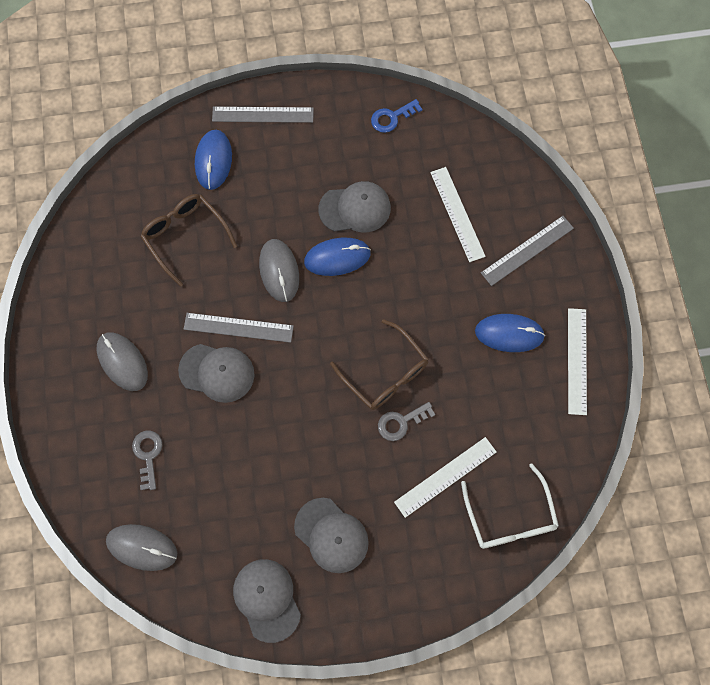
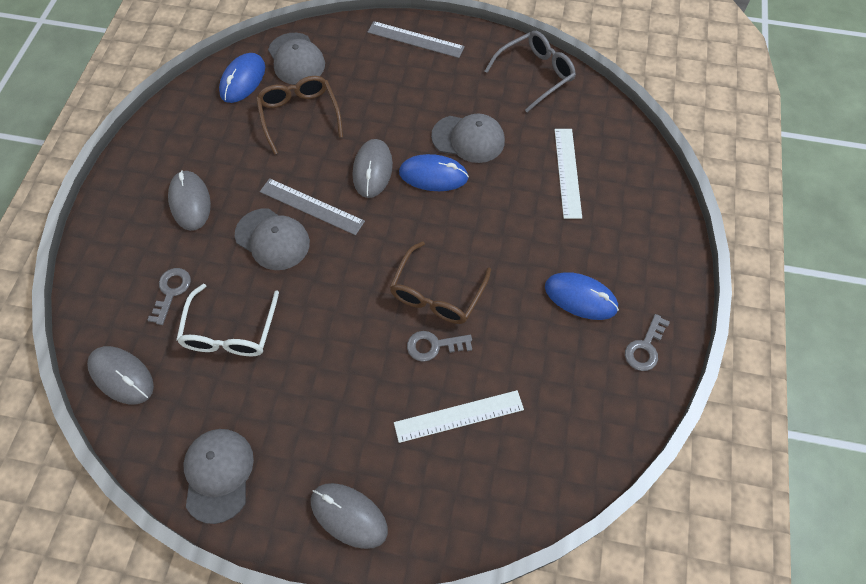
camera: 20 degrees right, 10 degrees down
blue mouse [195,130,232,190] -> blue mouse moved to [219,53,265,103]
grey cap [294,498,369,573] -> grey cap moved to [268,33,325,85]
brown glasses [330,319,429,410] -> brown glasses turned 45 degrees clockwise [390,241,491,324]
blue key [371,99,422,133] -> grey glasses [485,31,576,112]
white glasses [461,463,559,549] -> white glasses moved to [176,284,279,356]
grey ruler [481,216,574,286] -> none
white ruler [568,308,587,415] -> grey key [625,314,670,371]
none -> grey mouse [311,483,388,549]

